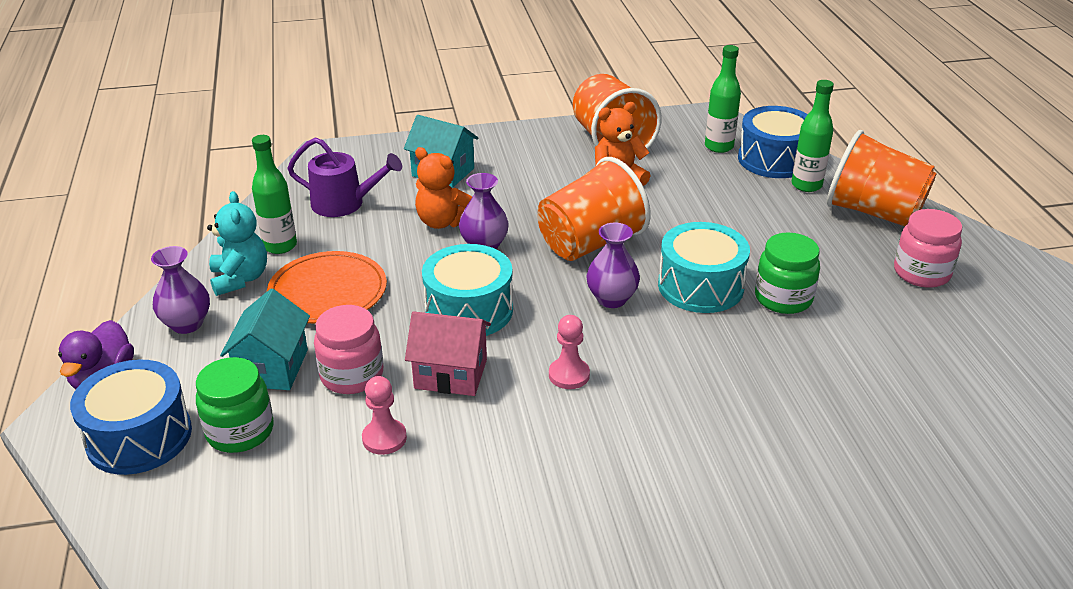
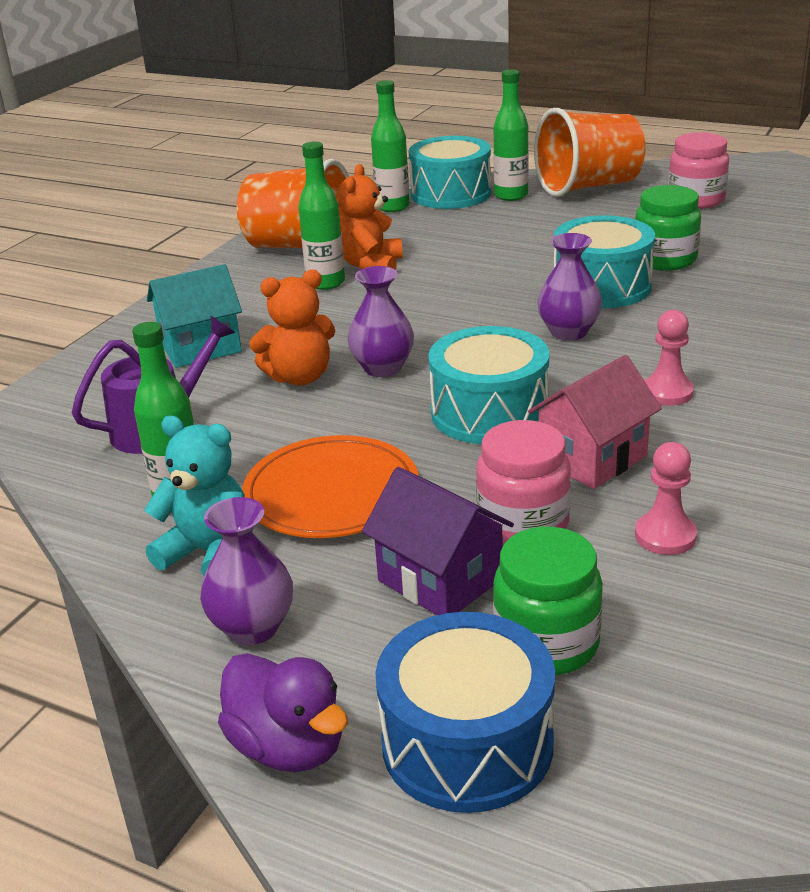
camera: 50 degrees left, 5 degrees down
turquoise house [220,289,310,390] -> purple house [362,467,514,615]
orange cup [537,157,651,261] -> none
blue drum [738,106,808,178] -> turquoise drum [409,136,491,209]
none -> green bottle [298,141,345,290]

